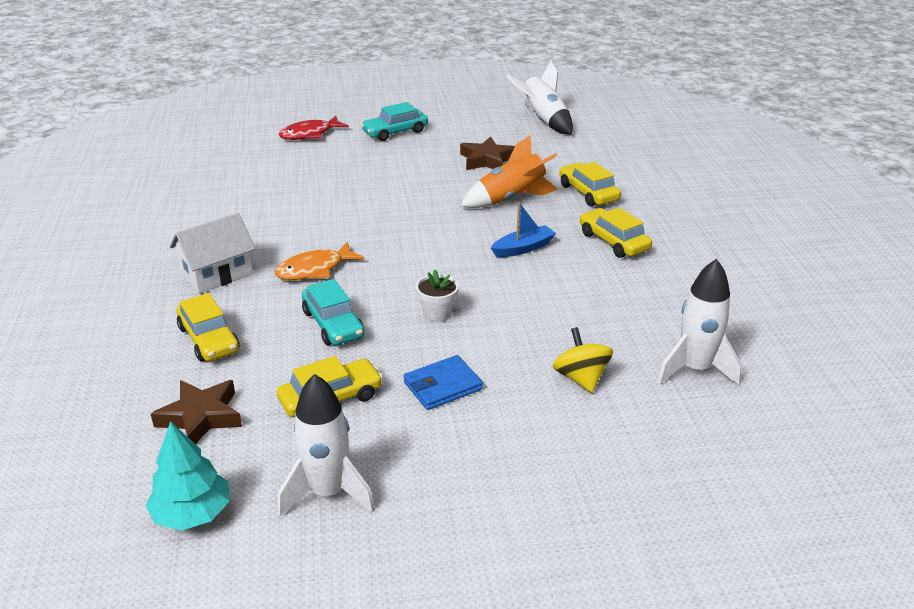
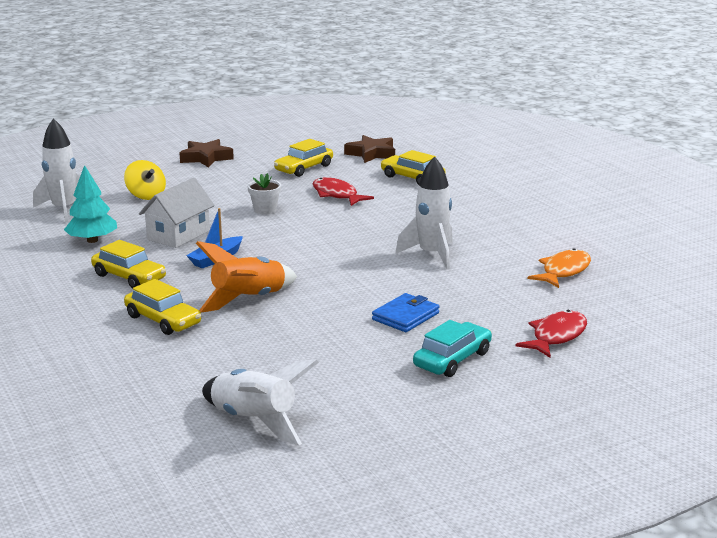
camera: 160 degrees right, 10 degrees down
turquoise tree [146,421,230,531] -> turquoise tree moved to [64,165,117,243]
white house [170,213,255,294] -> white house moved to [139,178,215,248]
orange fish [275,242,365,280] -> orange fish moved to [528,248,591,288]
white rocket [278,374,375,516] -> white rocket moved to [395,156,453,269]
turquoise car [302,279,365,345] -> red fish [312,177,374,206]
blue wallet [404,355,483,410] -> blue wallet moved to [372,293,439,332]
brown star [460,137,515,170] -> brown star moved to [179,139,234,168]

